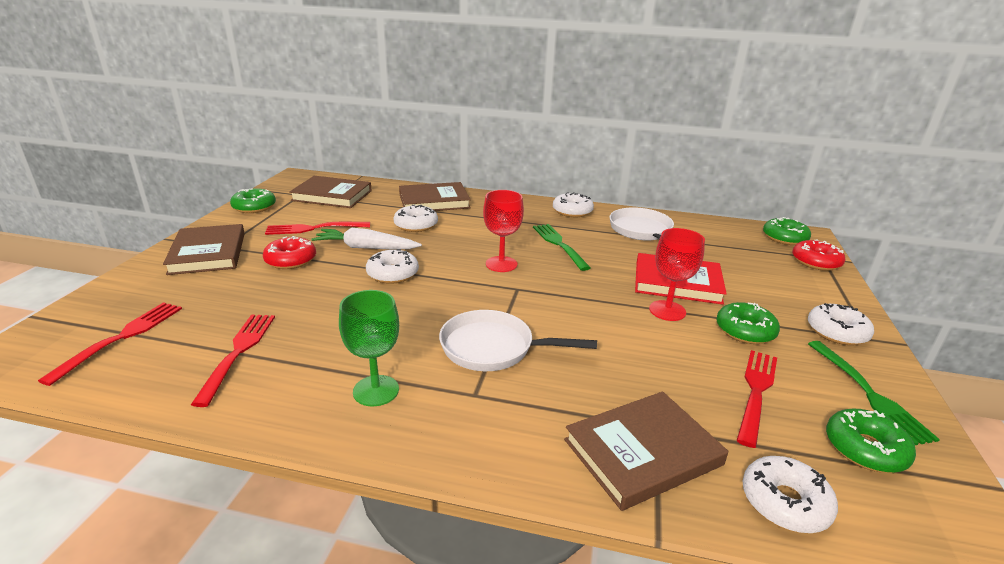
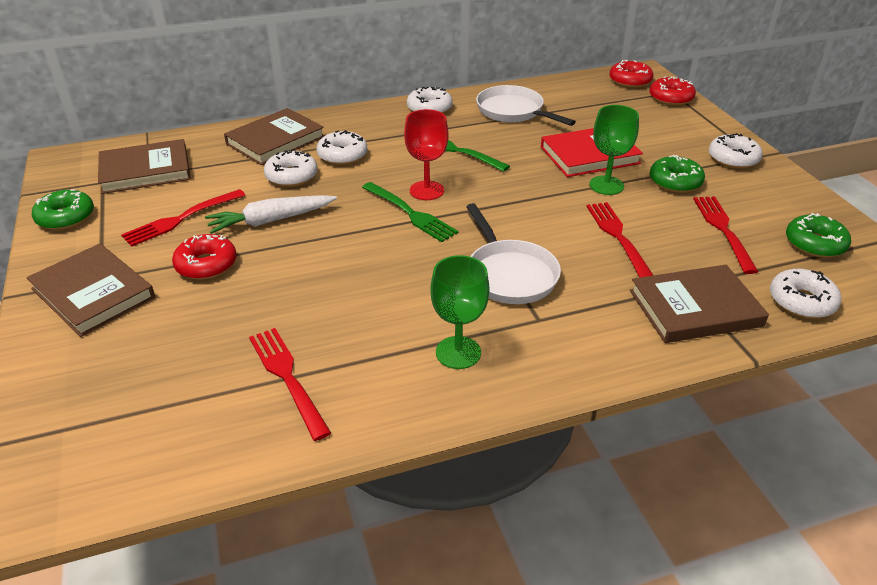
camera: 30 degrees left, 10 degrees up
red fork [38,302,182,386] -> red fork moved to [586,202,653,278]
white donut [366,249,419,284] -> white donut moved to [317,130,367,165]
white pan [439,310,597,371] -> white pan turned 90 degrees counterclockwise [466,203,561,304]
brown book [564,391,728,511] -> brown book turned 45 degrees clockwise [630,265,769,343]
red goblet [649,228,705,321] -> green goblet [589,105,639,195]
green donut [763,217,811,245] -> red donut [610,60,653,88]
green fork [808,341,940,445] -> green fork moved to [362,182,458,242]

